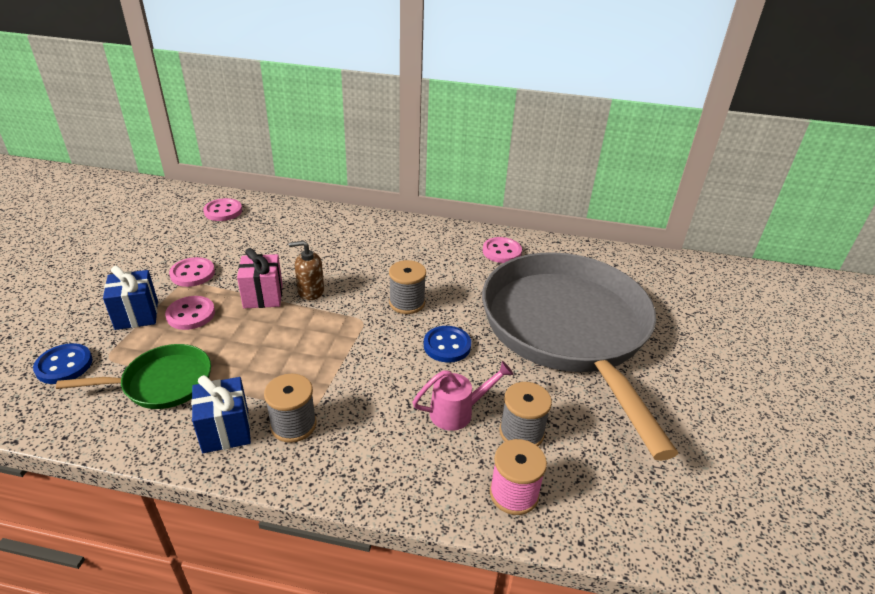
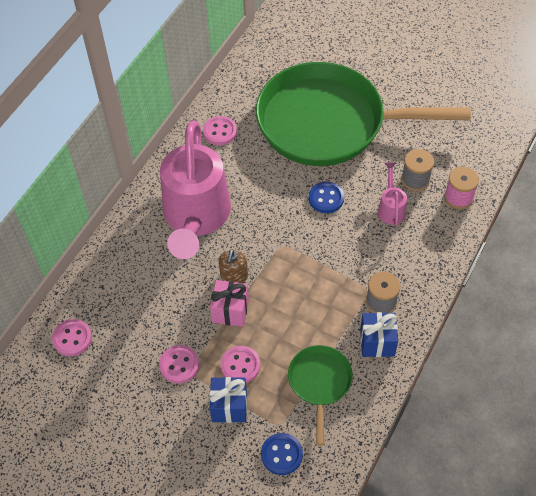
camera: 70 degrees left, 20 degrees up
grey spool [389,260,426,314] -> none
grey pan [482,252,678,461] -> green pan [256,62,471,166]
none -> pink watering can [160,120,231,259]

